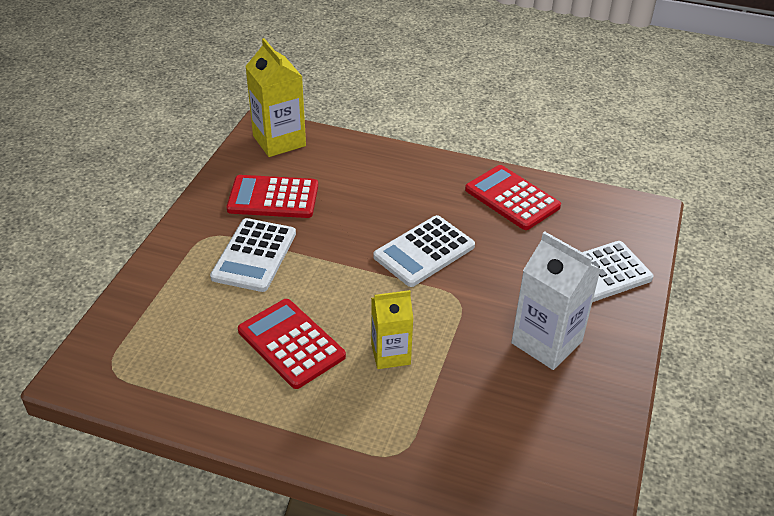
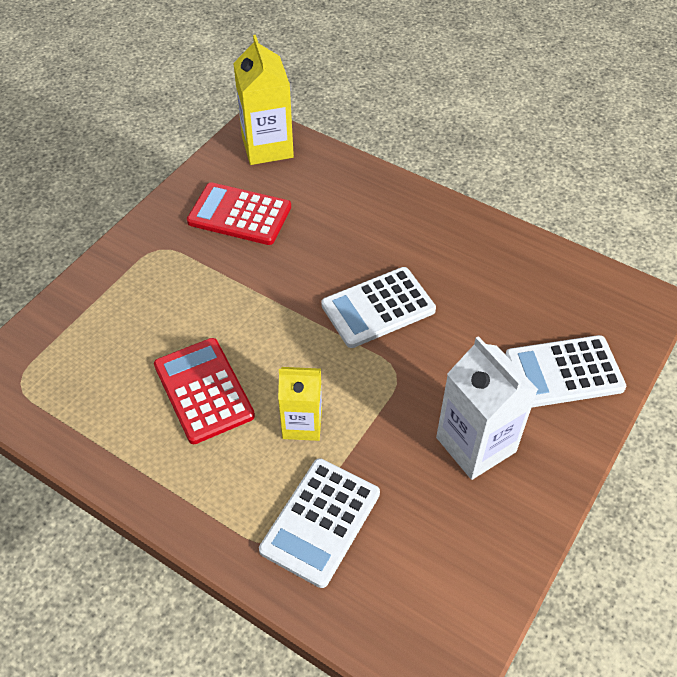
camera: 15 degrees right, 10 degrees up
white calculator [210,218,296,292] -> white calculator moved to [259,458,380,588]
red calculator [465,165,561,230] -> none

